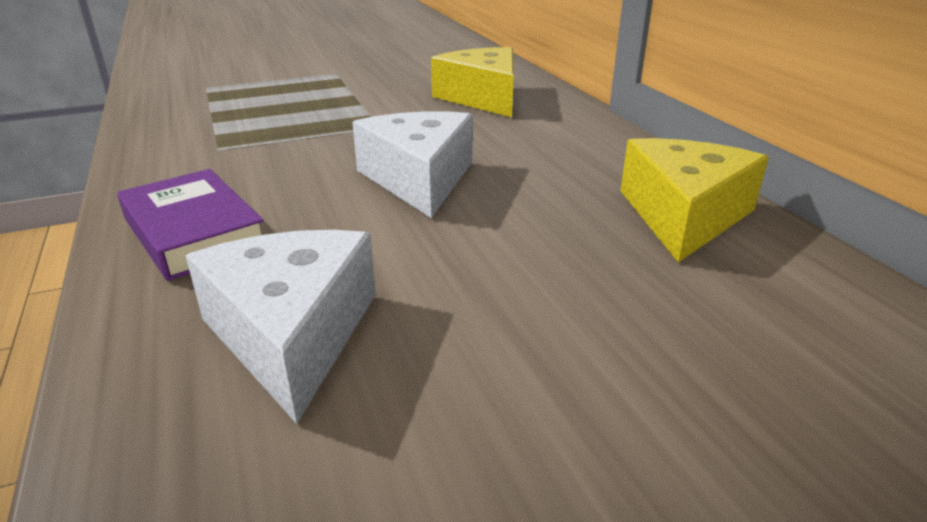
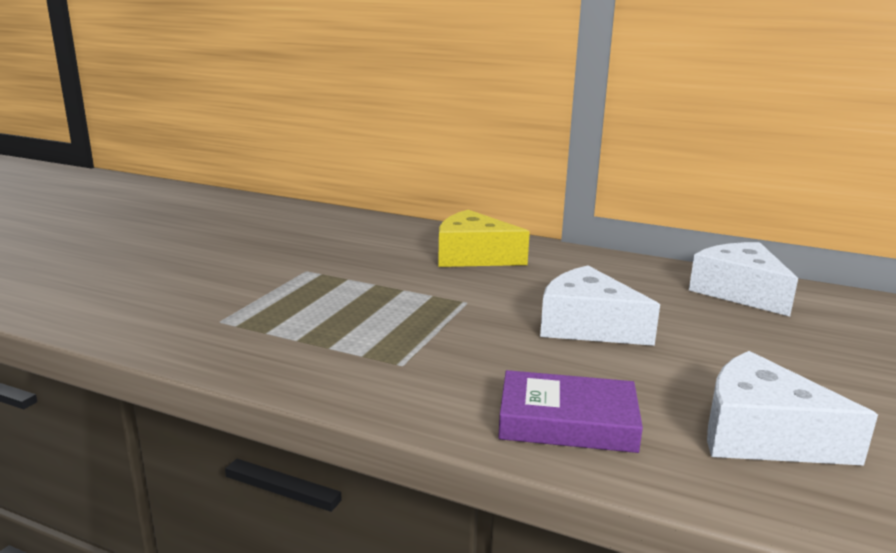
camera: 45 degrees left, 10 degrees down
yellow cheese [620,138,769,262] -> white cheese [689,242,798,317]

